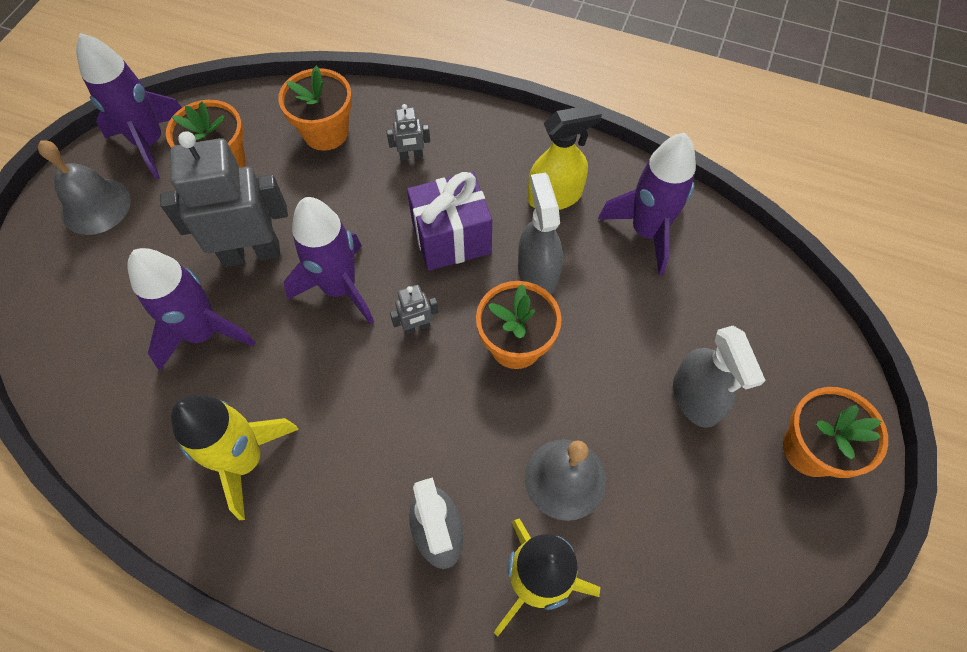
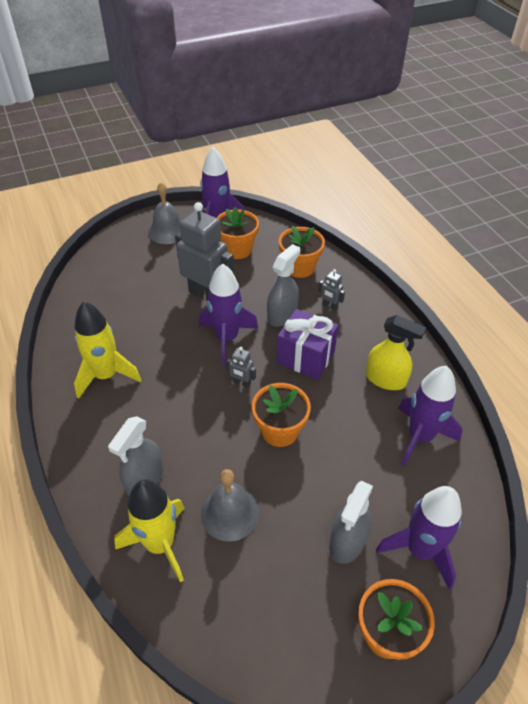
camera: 45 degrees right, 15 degrees down
purple rocket [127,248,256,371] -> purple rocket moved to [376,486,462,590]
grey spray bottle [518,173,563,295] -> grey spray bottle moved to [267,244,300,327]

